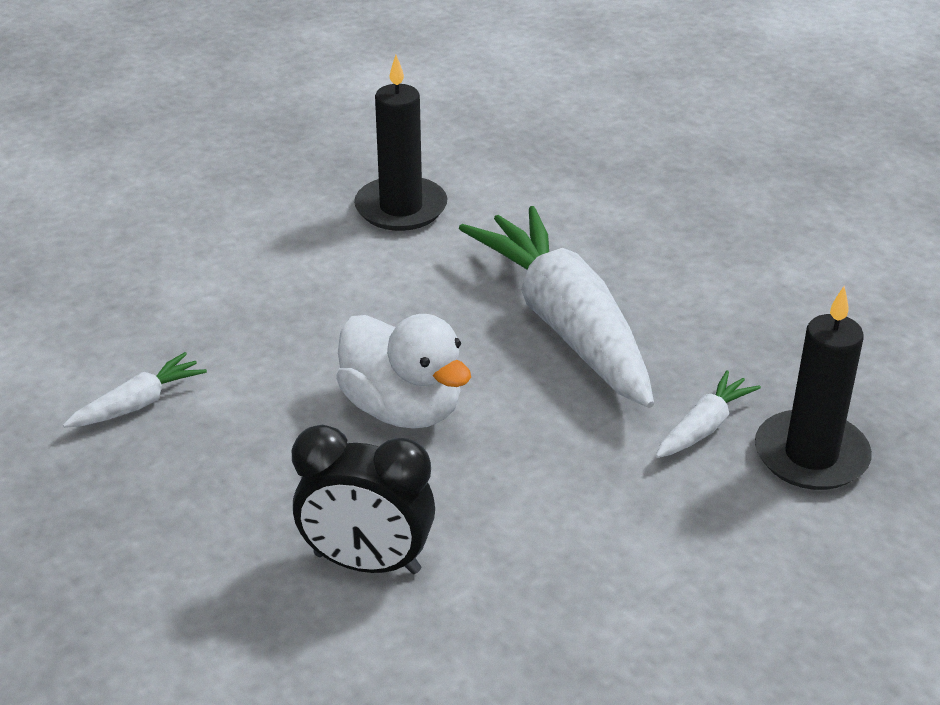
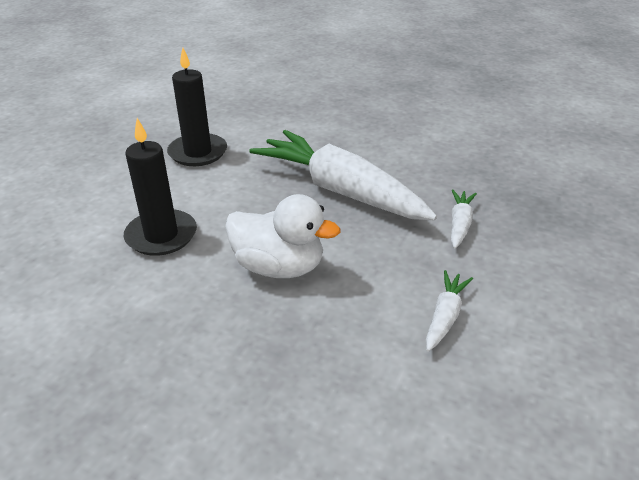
camera: 25 degrees left, 0 degrees up
white carrot [63,352,207,428] -> white carrot moved to [426,270,473,352]
black clock [292,424,435,574] -> none
black candle [755,286,872,490] -> black candle moved to [124,118,197,256]

